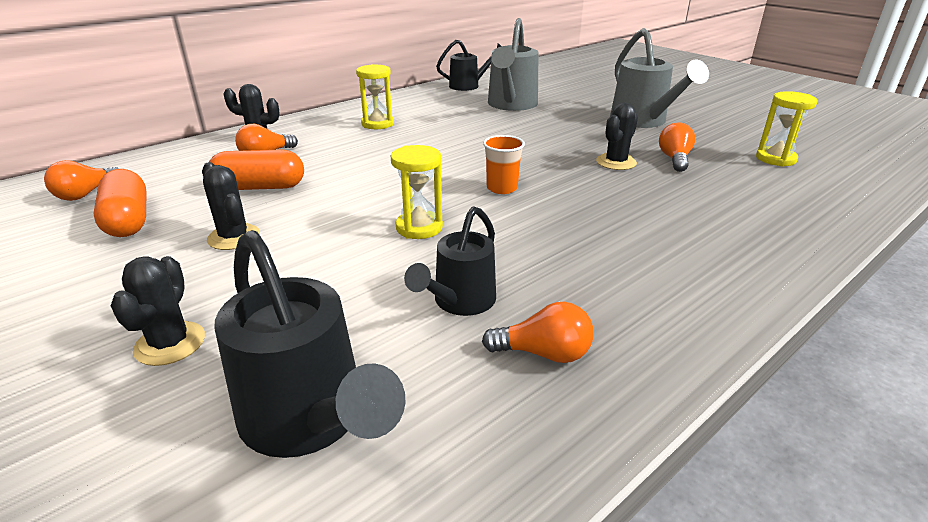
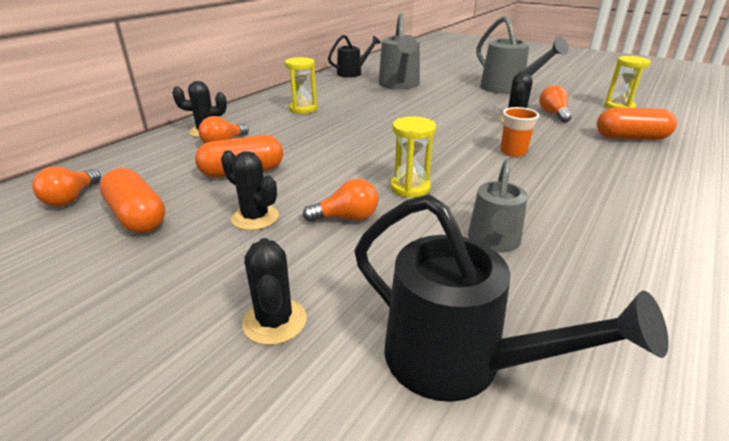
camera: 15 degrees left, 0 degrees up
black watering can [404,206,496,316] -> grey watering can [468,159,528,253]
orange light bulb [482,302,594,363] -> orange light bulb moved to [303,179,378,222]
orange cup [483,135,525,194] -> orange cup moved to [500,107,539,157]
none -> orange capsule [597,107,677,140]

